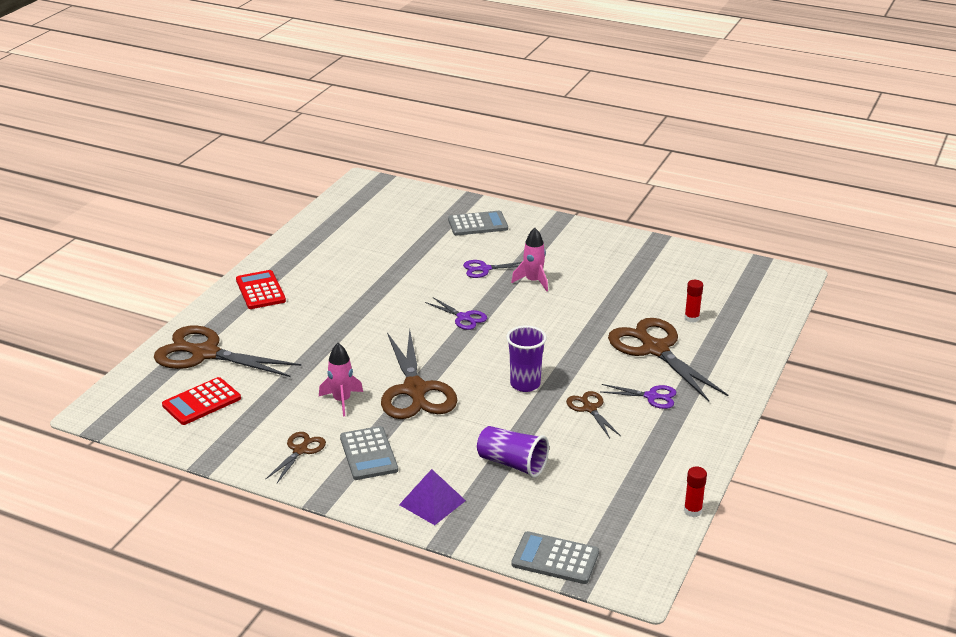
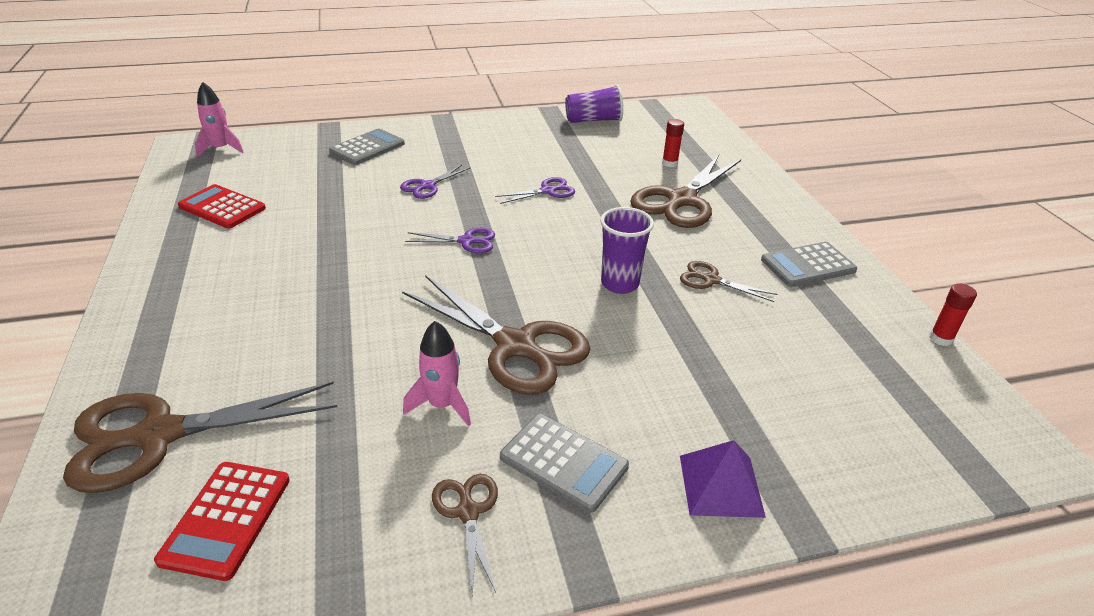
camera: 40 degrees left, 5 degrees up
red calculator [236,270,286,309] -> red calculator moved to [178,184,266,229]
purple cup [477,426,549,478] -> purple cup moved to [565,85,623,123]
pink rocket [511,228,548,291] -> pink rocket moved to [195,82,244,157]
grey calculator [511,531,599,584] -> grey calculator moved to [761,242,857,287]
purple scissors [601,384,676,409] -> purple scissors moved to [495,177,575,204]
brown scissors [608,318,728,402] -> brown scissors turned 75 degrees counterclockwise [630,155,741,228]

